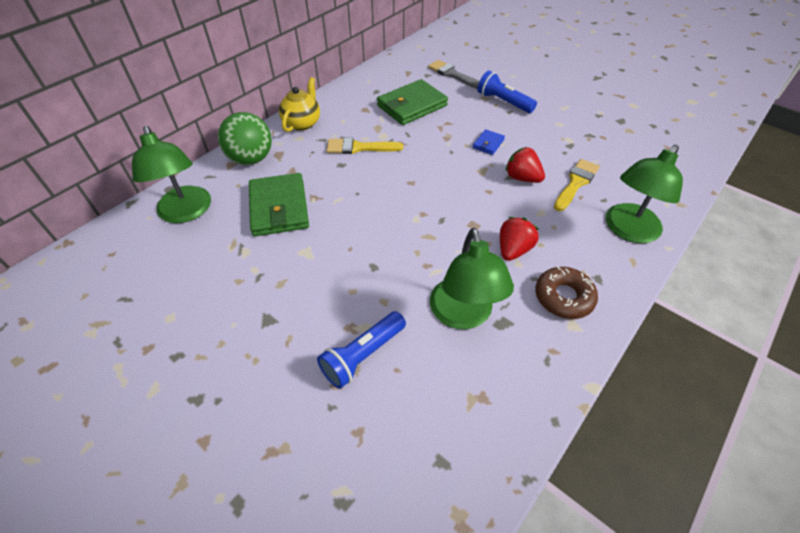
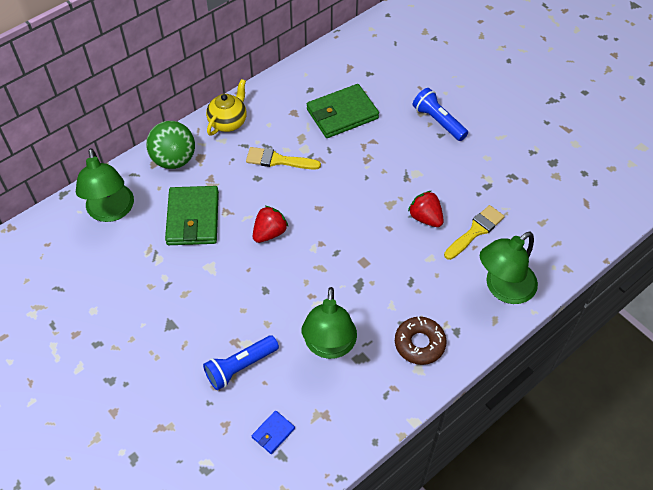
camera: 10 degrees right, 5 degrees up
grey brush [428,60,479,89] -> none
blue wallet [473,129,505,155] -> blue wallet moved to [252,410,295,454]
red strawberry [500,217,539,261] -> red strawberry moved to [253,206,288,243]

